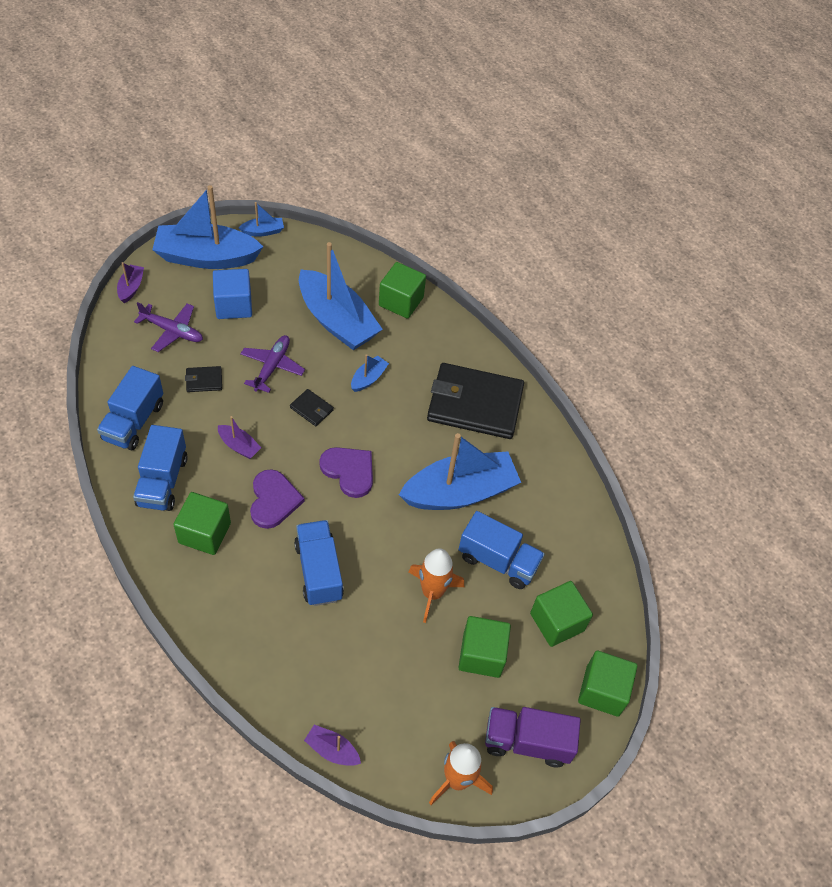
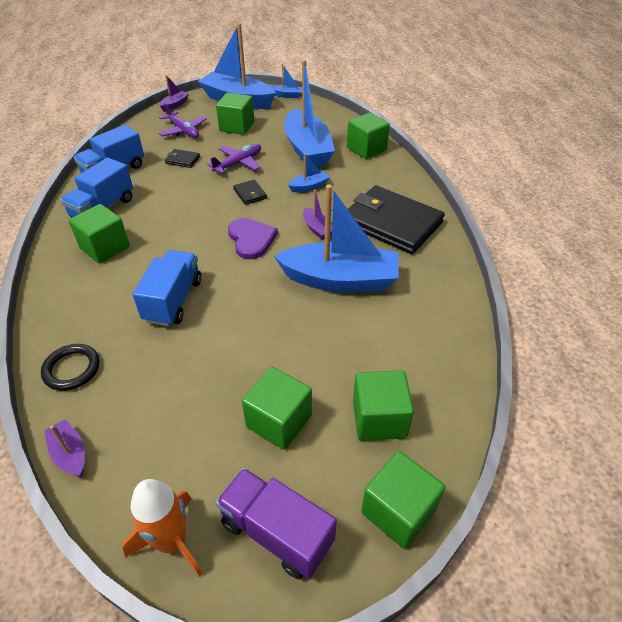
camera: 30 degrees right, 10 degrees down
blue cube [213,269,252,319] -> green cube [216,93,254,135]
purple boat [218,416,262,459] -> purple boat moved to [303,190,332,240]
purple heart [250,469,305,529] -> none
orange rocket [409,548,464,623] -> none
blue truck [458,511,545,589] -> none
none -> black ring [41,344,100,391]

